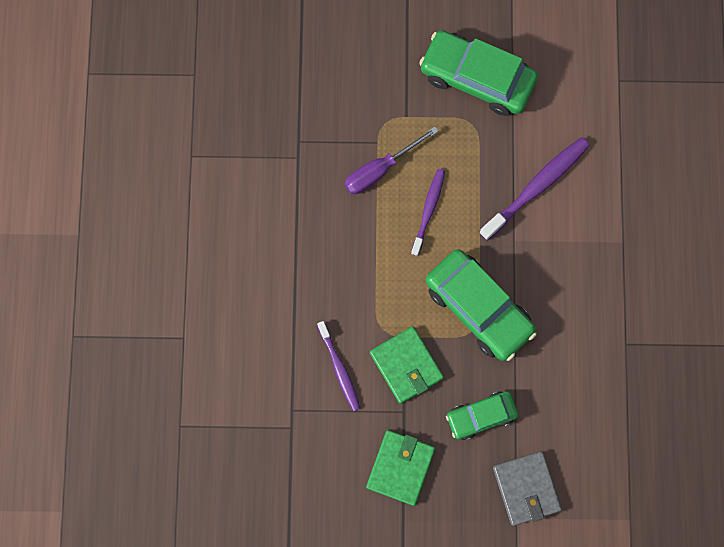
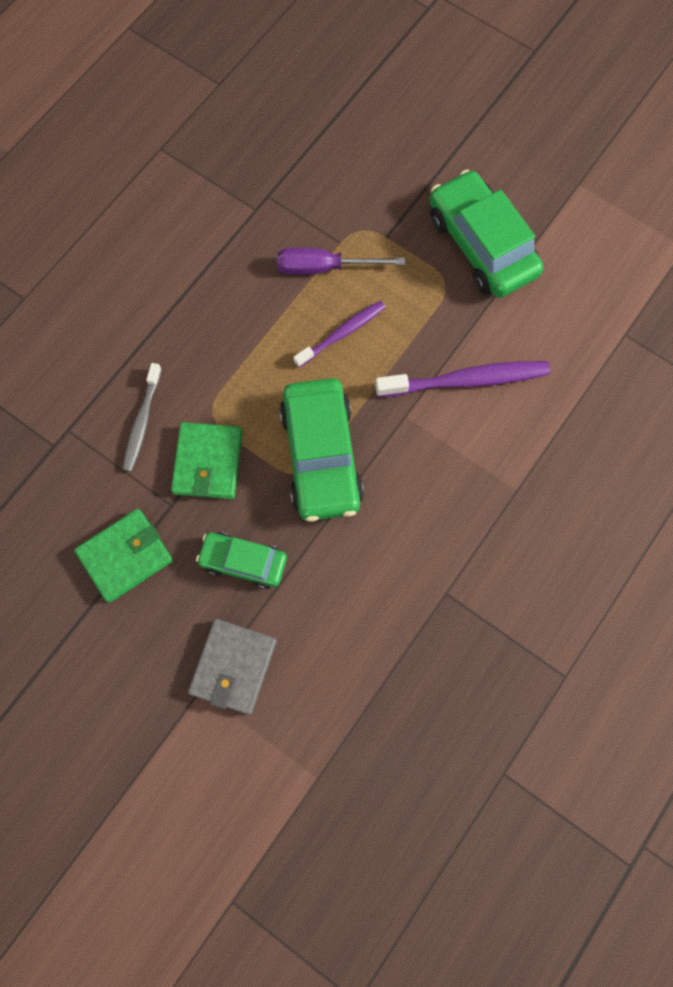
camera: 35 degrees right, 5 degrees down
purple toothbrush [317,321,360,411] -> grey toothbrush [122,363,162,472]

